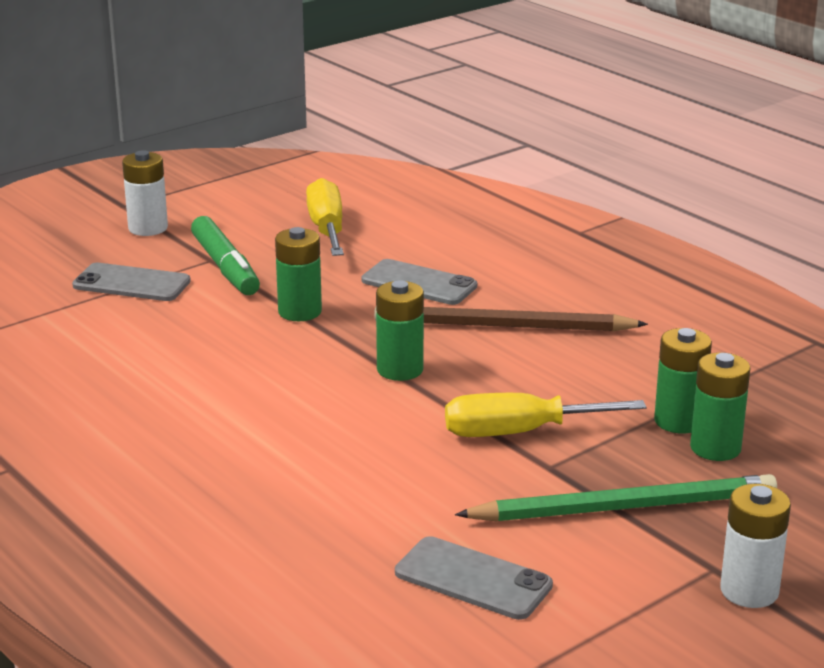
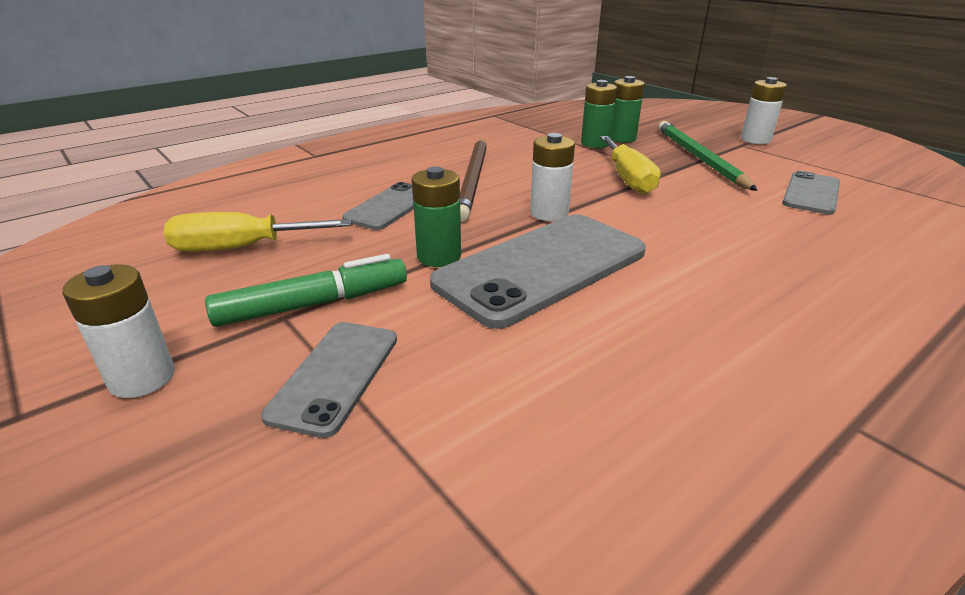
camera: 90 degrees left, 5 degrees up
green battery [376,280,424,381] -> white battery [530,133,575,221]
none -> grey phone [430,214,646,329]

